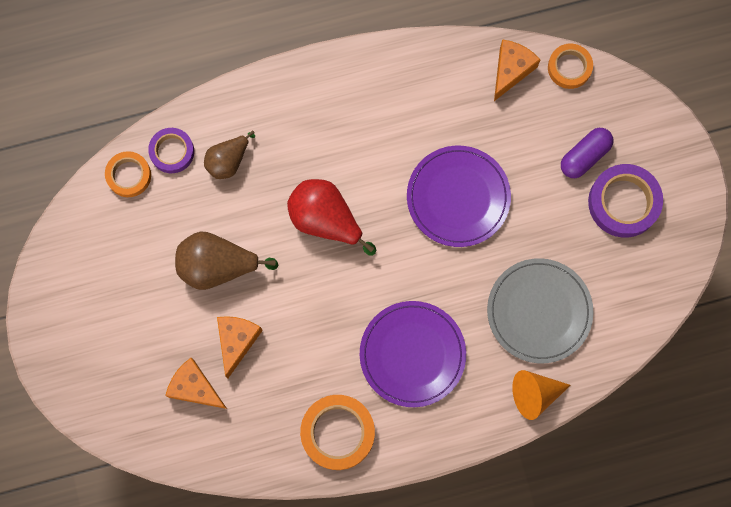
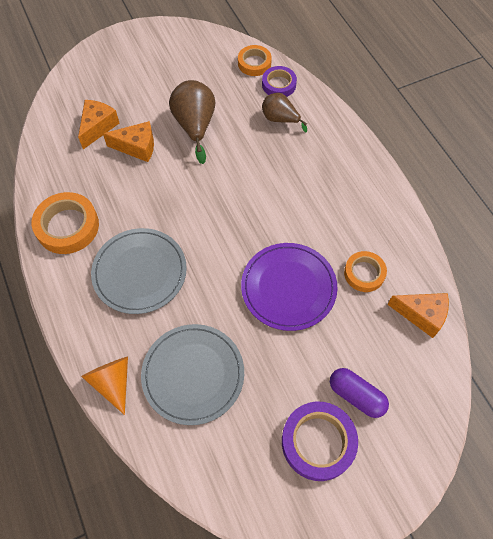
camera: 80 degrees right, 15 degrees down
red pear [287,179,376,256] -> none
purple plate [360,301,466,407] -> grey plate [91,228,187,314]
orange tape [548,44,593,89] -> orange tape moved to [344,251,387,292]

